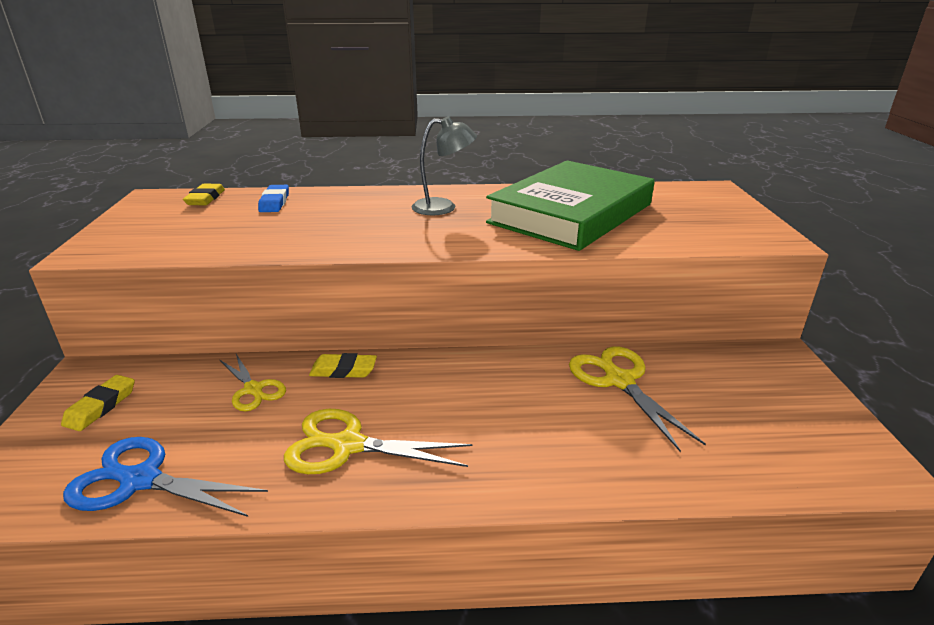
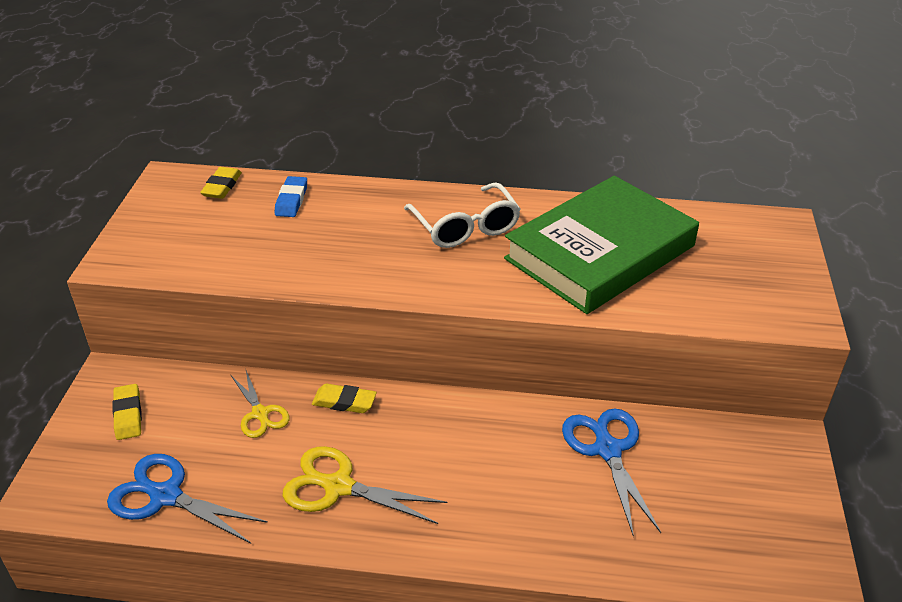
camera: 10 degrees right, 10 degrees up
yellow eraser [61,375,135,431] -> yellow eraser turned 45 degrees counterclockwise [112,384,142,440]
grey lamp [412,116,477,215] -> white glasses [404,182,521,248]
yellow scissors [569,346,706,452] -> blue scissors [562,408,661,537]

